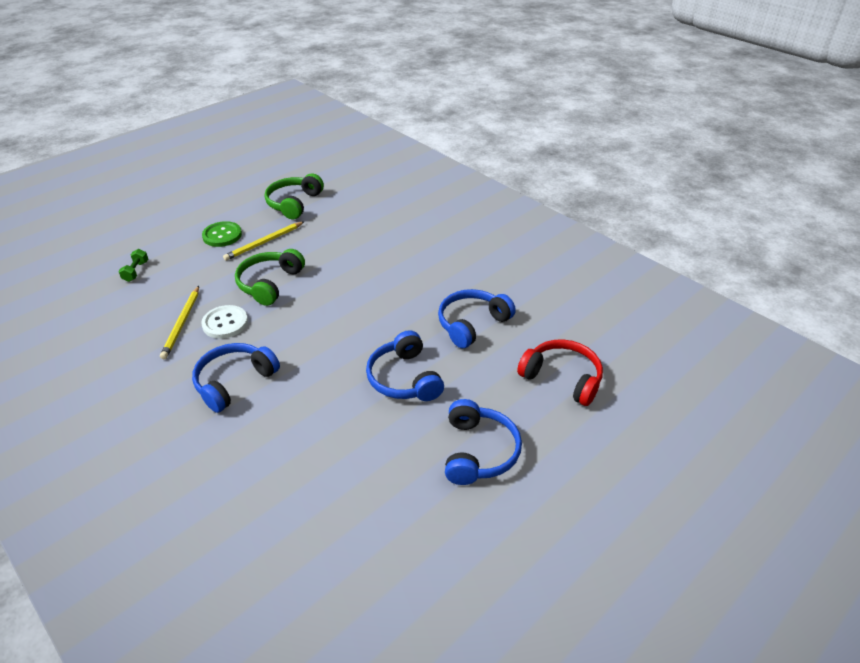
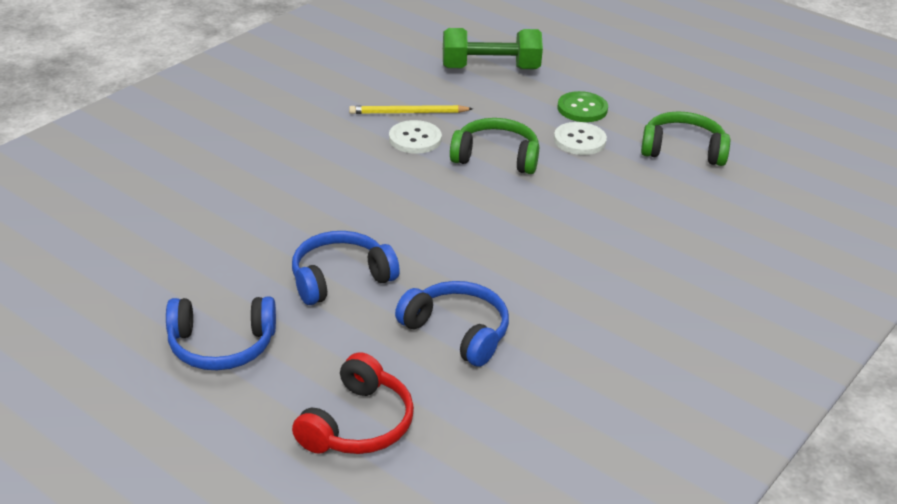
camera: 80 degrees right, 5 degrees down
green dumbbell [118,249,148,282] -> green dumbbell [443,28,543,69], size x2.28
blue headphones [192,343,280,413] -> none
yellow pencil [223,221,305,261] -> white button [554,122,607,155]

